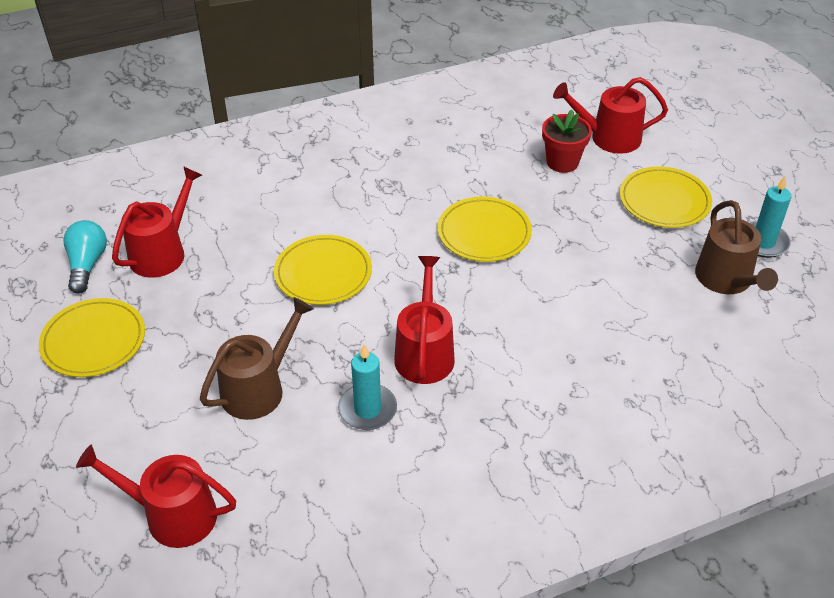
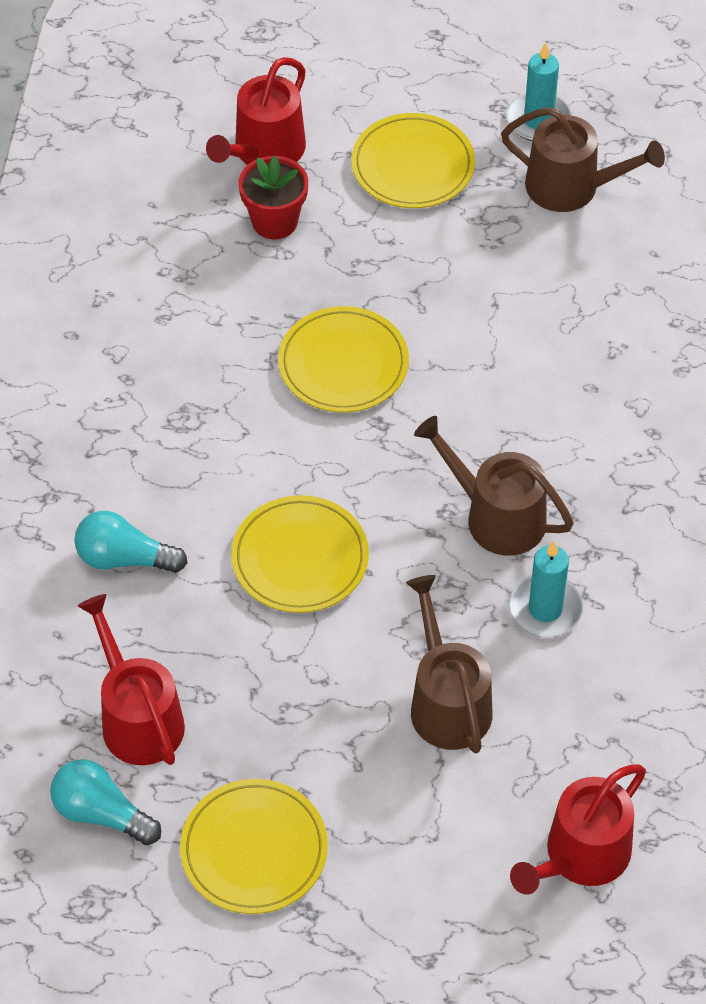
camera: 60 degrees left, 10 degrees up
red watering can [394,256,455,384] -> brown watering can [414,416,574,556]
none -> turquoise light bulb [74,511,187,573]

